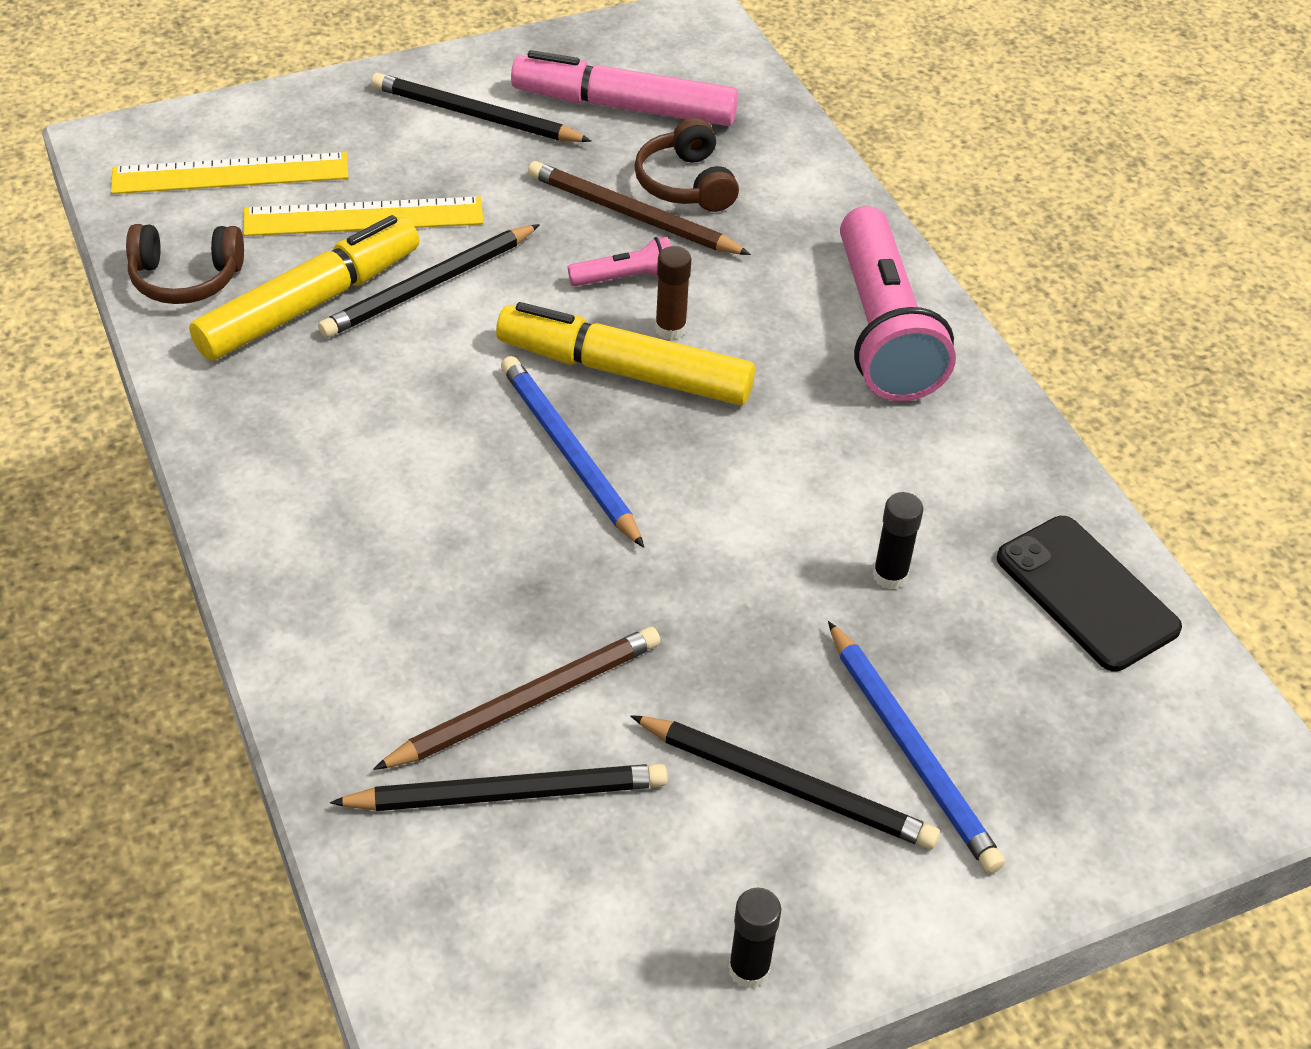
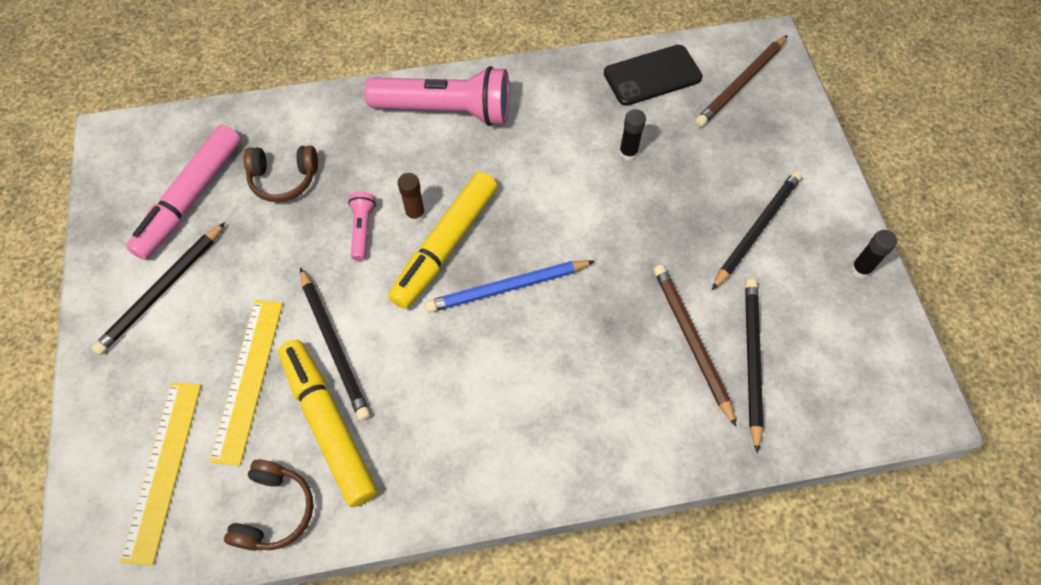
camera: 75 degrees left, 15 degrees up
brown pencil [528,161,751,255] -> brown pencil moved to [695,35,788,127]
blue pencil [828,621,1005,874] -> none

